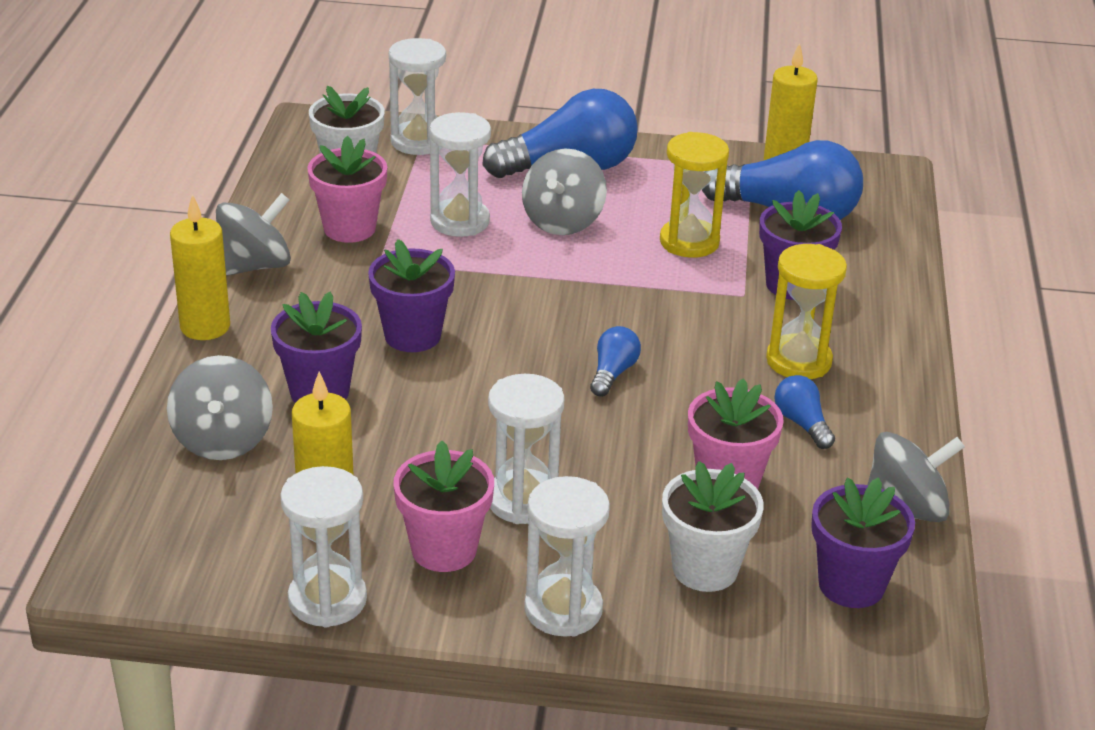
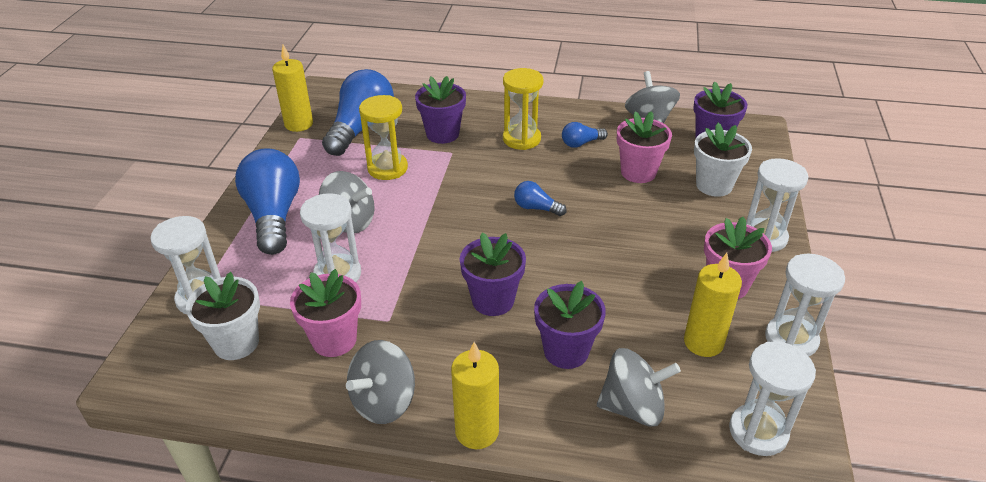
camera: 85 degrees left, 5 degrees up
grey spinning top [216,193,291,276] -> grey spinning top turned 105 degrees counterclockwise [346,340,415,424]
white hourglass [488,374,565,524] -> white hourglass moved to [729,342,816,456]

